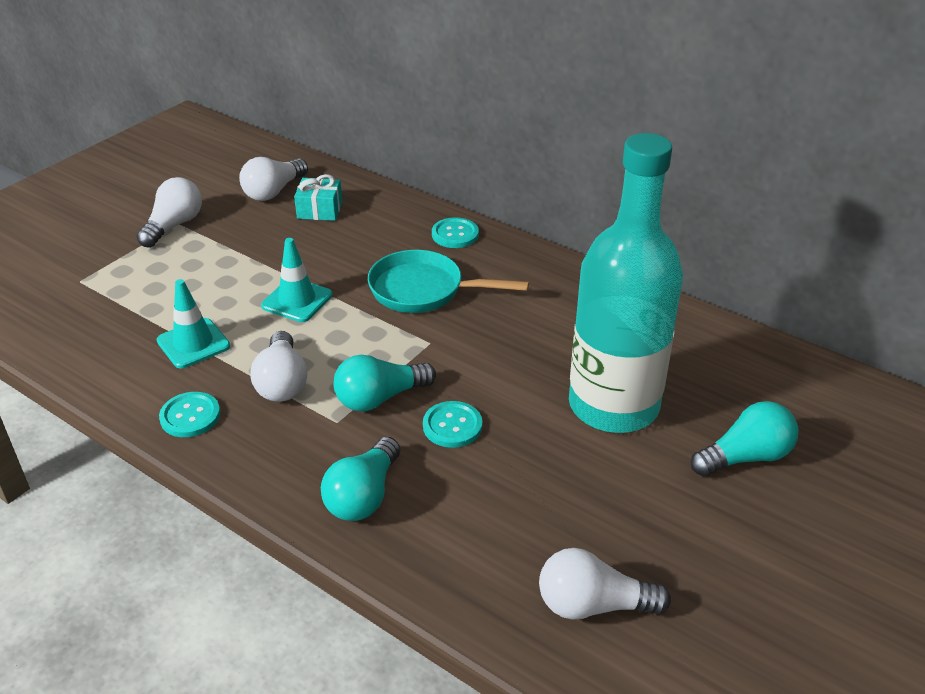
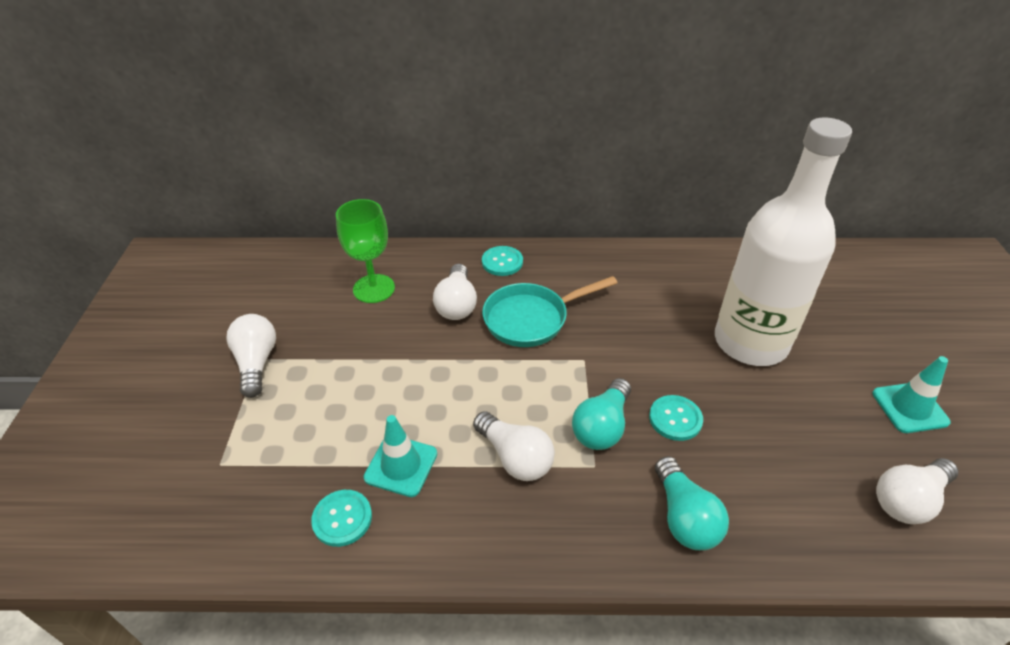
camera: 35 degrees left, 5 degrees up
turquoise button [159,392,220,437] -> turquoise button moved to [311,490,372,547]
white light bulb [239,157,308,201] -> white light bulb moved to [433,264,477,320]
turquoise traffic cone [261,238,332,322] -> turquoise traffic cone moved to [872,356,951,433]
turquoise gift [294,174,342,221] -> green goblet [336,199,395,303]
turquoise bottle [569,133,683,433] -> white bottle [715,118,852,366]
turquoise light bulb [691,401,798,477] -> none

